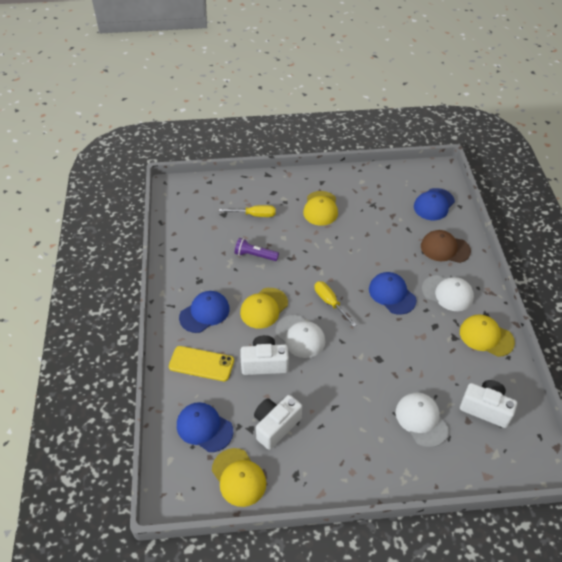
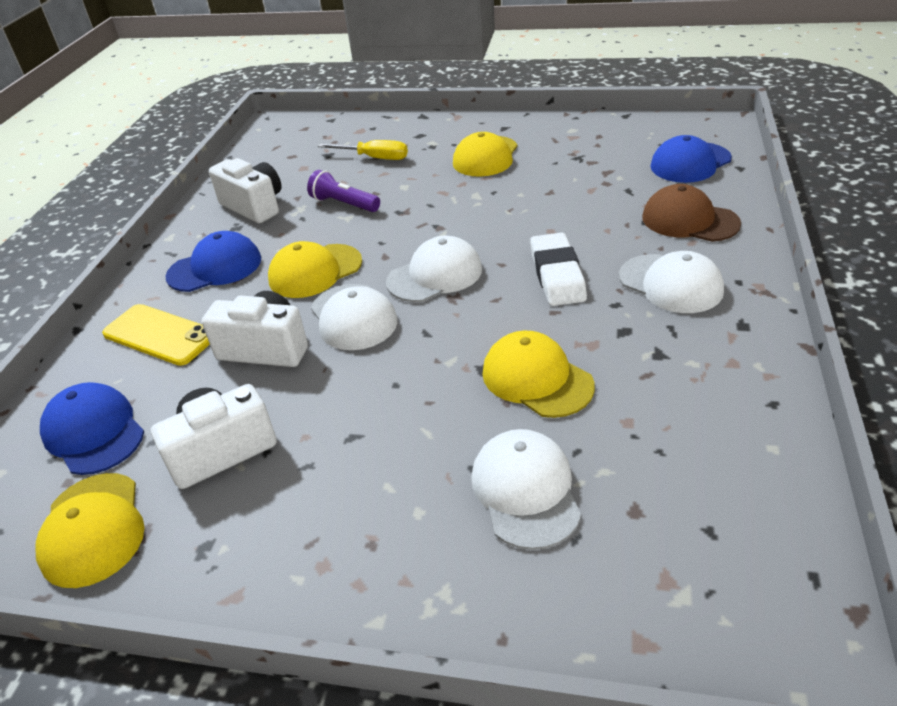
camera: 20 degrees right, 10 degrees down
yellow screwdriver [315,281,356,327] -> white cap [386,236,482,302]
blue cap [369,272,417,315] -> white eraser [530,233,587,306]
yellow cap [460,315,515,357] -> yellow cap moved to [482,331,595,418]
white camera [460,380,517,428] -> white camera moved to [209,158,281,223]

